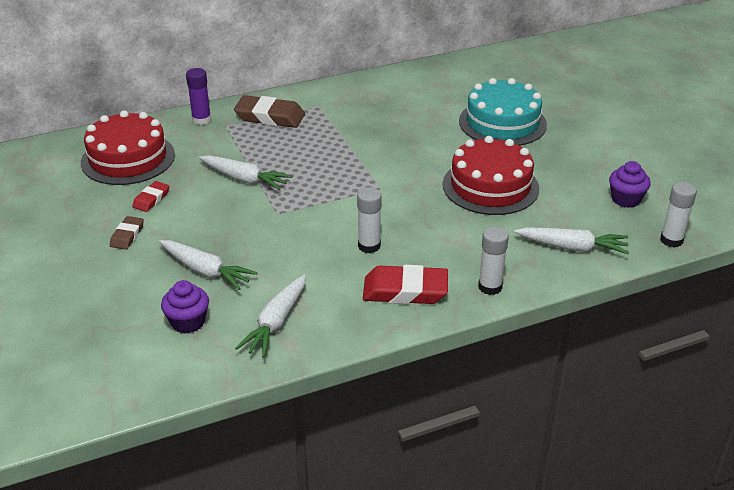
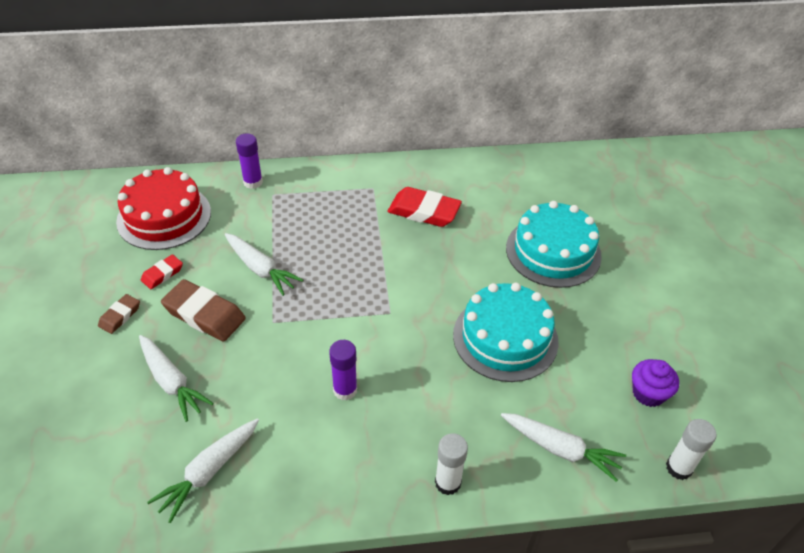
camera: 15 degrees right, 10 degrees up
purple cupcake [161,280,209,334] -> none
brown eraser [234,95,305,128] -> brown eraser moved to [161,279,246,342]
white glue stick [357,187,382,253] -> purple glue stick [329,340,357,400]
red eraser [363,265,448,304] -> red eraser moved to [388,187,462,227]
red cake [443,136,539,215] -> turquoise cake [453,283,559,382]

